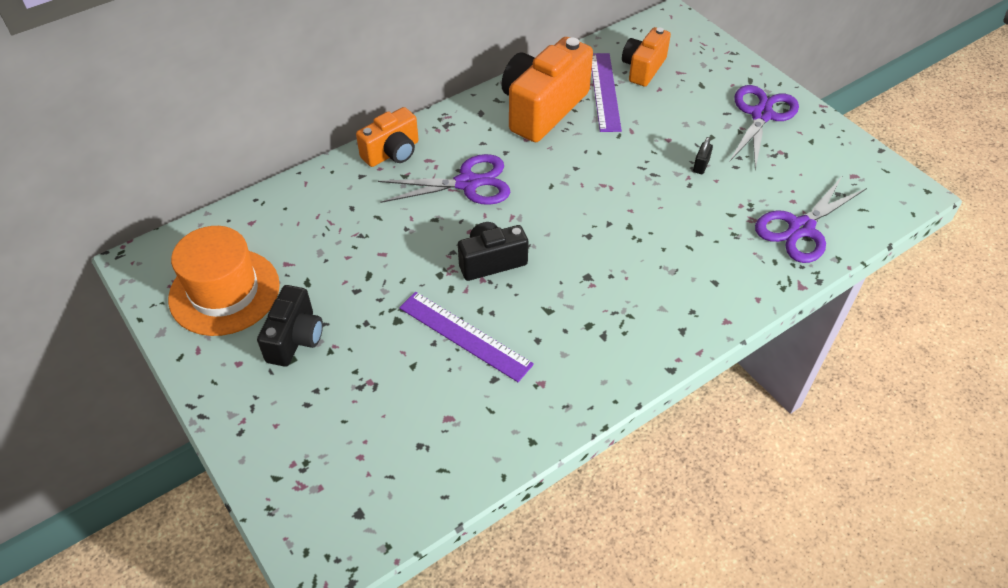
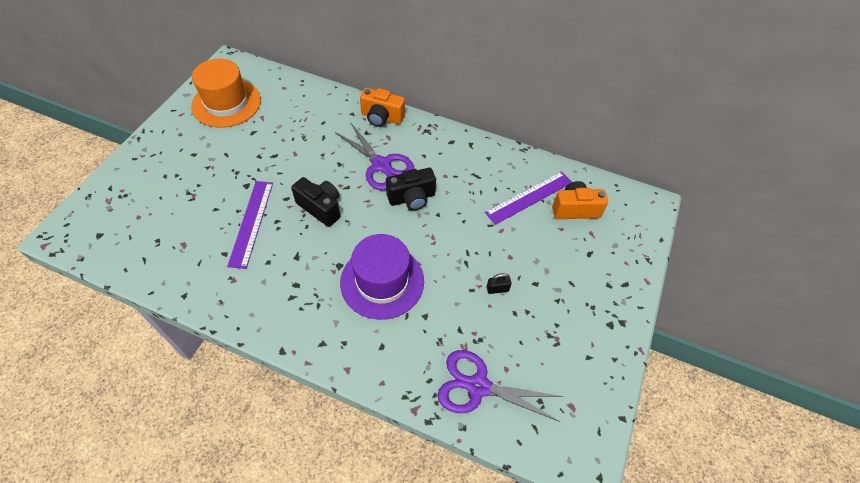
camera: 55 degrees right, 5 degrees up
black camera [257,285,323,367] -> black camera moved to [386,168,436,210]
orange camera [501,37,593,142] -> none
purple scissors [729,85,799,170] -> none
none -> purple hat [340,234,424,320]

